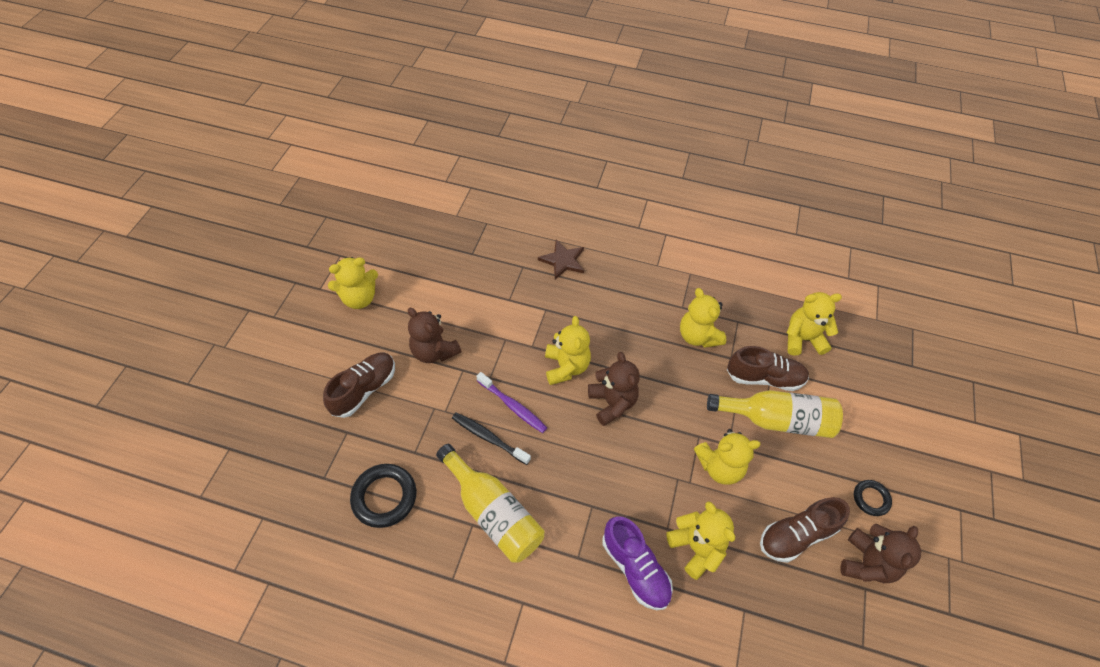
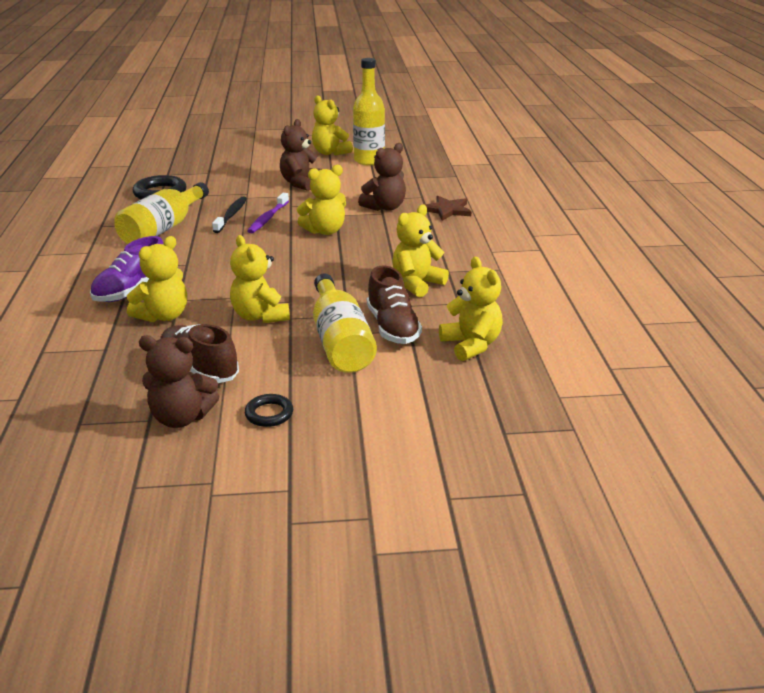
camera: 70 degrees right, 25 degrees down
brown shoe [323,352,395,418] -> none
brown teddy bear [588,352,640,426] -> brown teddy bear moved to [358,143,406,211]
none -> yellow bottle [353,58,385,165]

